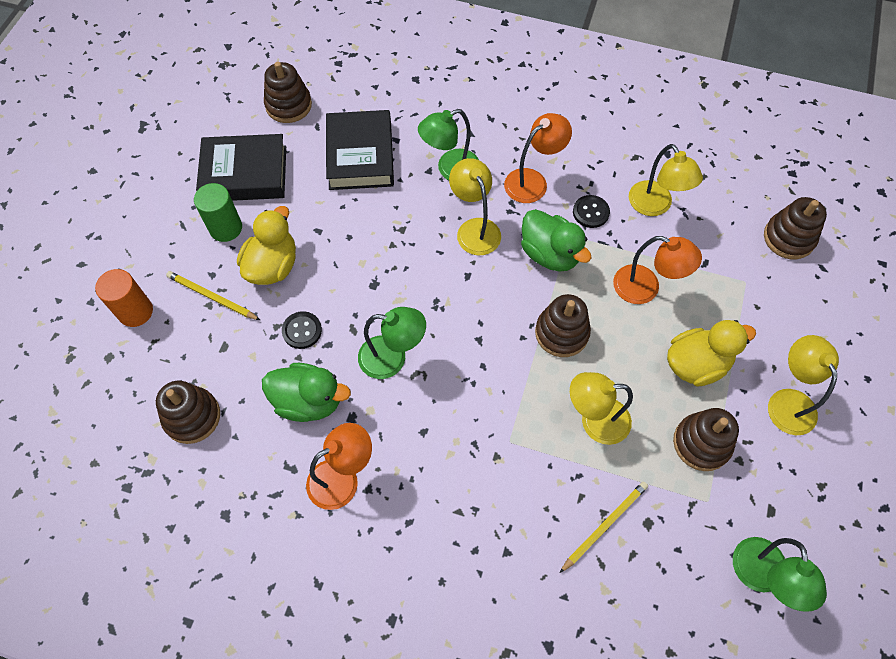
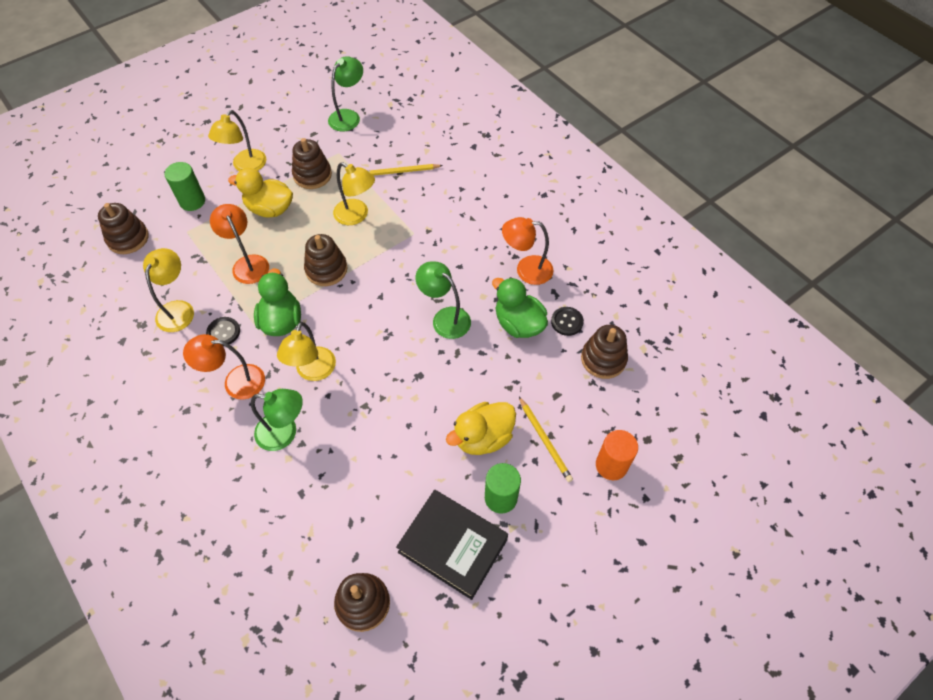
camera: 145 degrees left, 5 degrees down
black button [282,311,322,349] -> black button moved to [551,307,584,336]
black book [326,110,394,190] -> none
none -> green cylinder [165,162,205,211]

